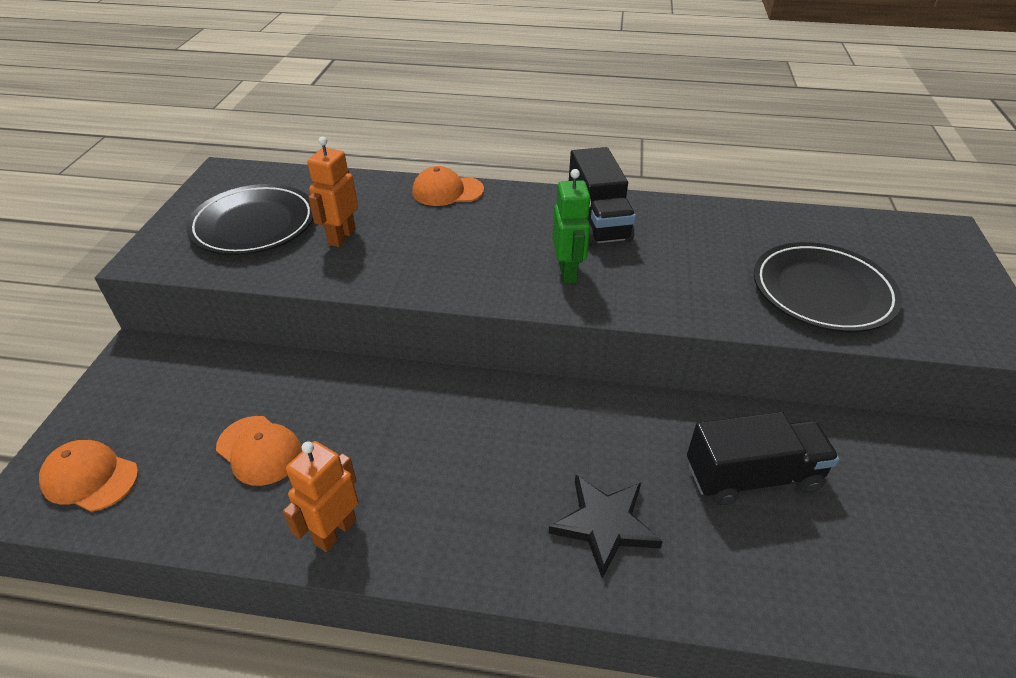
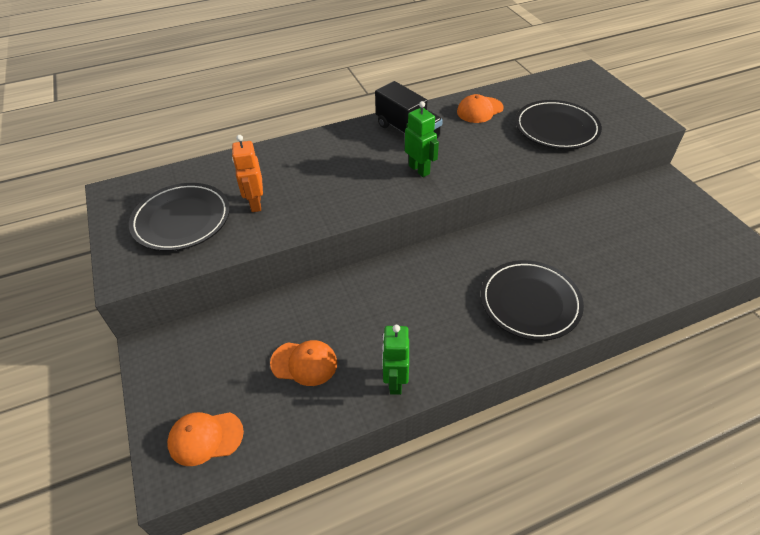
camera: 30 degrees left, 5 degrees up
orange robot [283,441,359,552] -> green robot [382,325,409,395]
orange cap [412,166,484,206] -> orange cap moved to [457,94,504,123]
black star [549,475,663,578] -> black plate [481,260,584,341]
black truck [687,412,839,505] -> none

